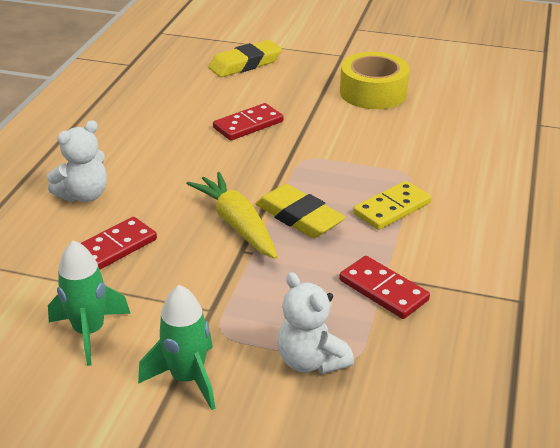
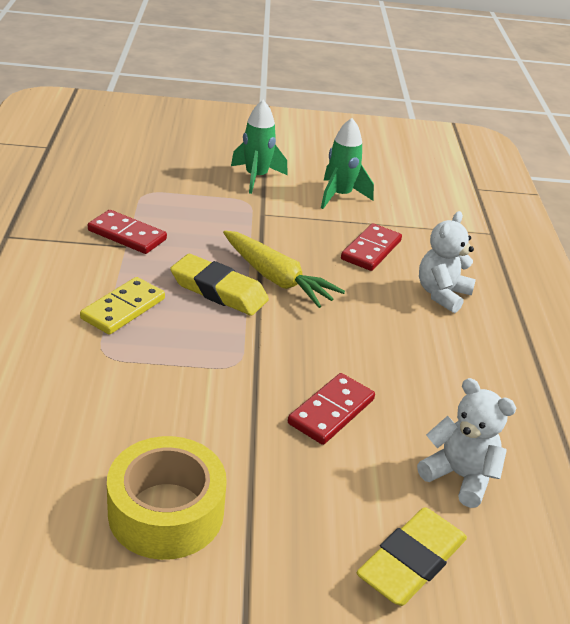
camera: 160 degrees right, 0 degrees up
white teddy bear [277,272,354,374] -> white teddy bear moved to [417,378,516,508]

